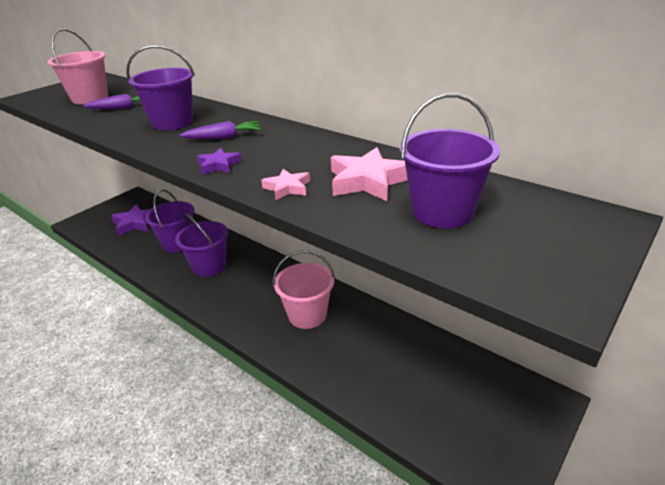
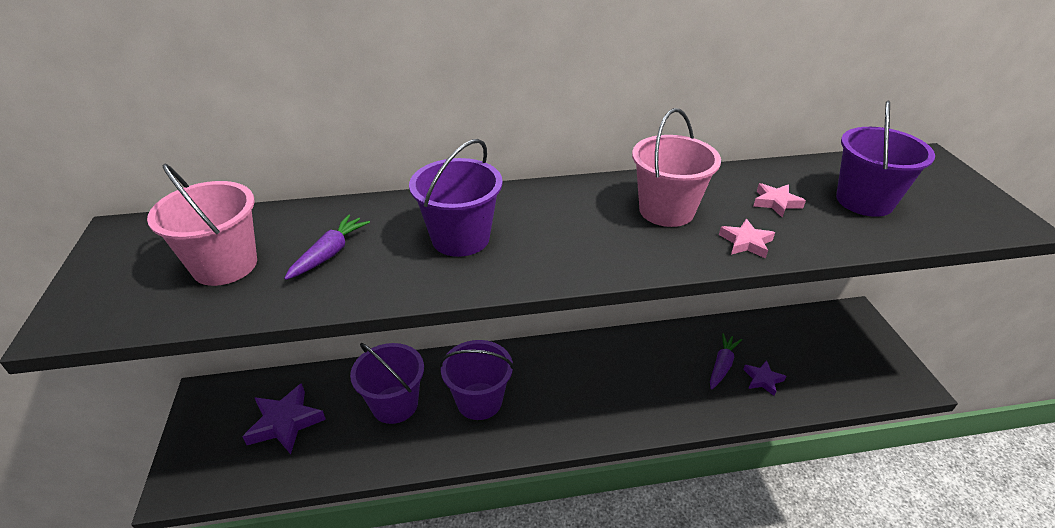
camera: 50 degrees left, 5 degrees up
purple carrot [179,121,261,139] -> purple carrot moved to [710,333,742,390]
purple star [197,148,242,175] -> purple star moved to [743,361,786,396]
pink bucket [273,250,335,329] -> pink bucket moved to [632,108,721,227]
pink star [331,147,408,201] -> pink star [753,183,806,218], size x0.57

